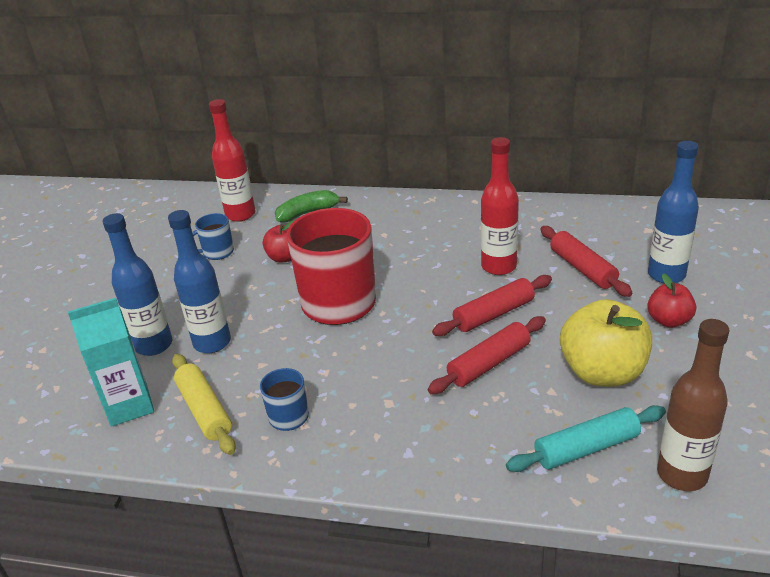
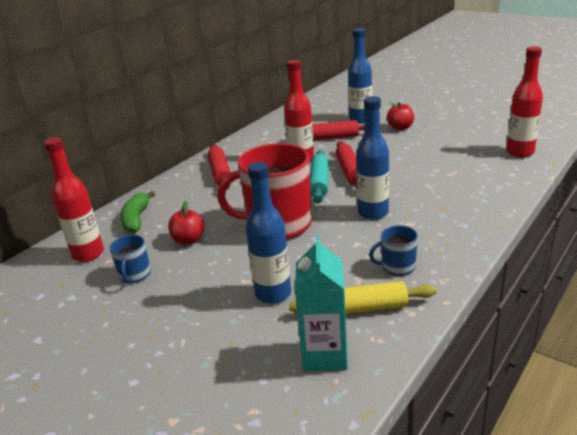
camera: 65 degrees left, 5 degrees down
blue bottle [103,213,172,356] -> blue bottle moved to [356,96,389,220]
red rolling pin [428,316,546,394] -> red rolling pin moved to [208,144,231,190]
turquoise rolling pin [506,405,666,472] -> turquoise rolling pin moved to [310,150,329,204]
yellow apple [560,299,652,386] -> none
brown bottle [657,319,729,491] -> red bottle [506,46,543,157]

